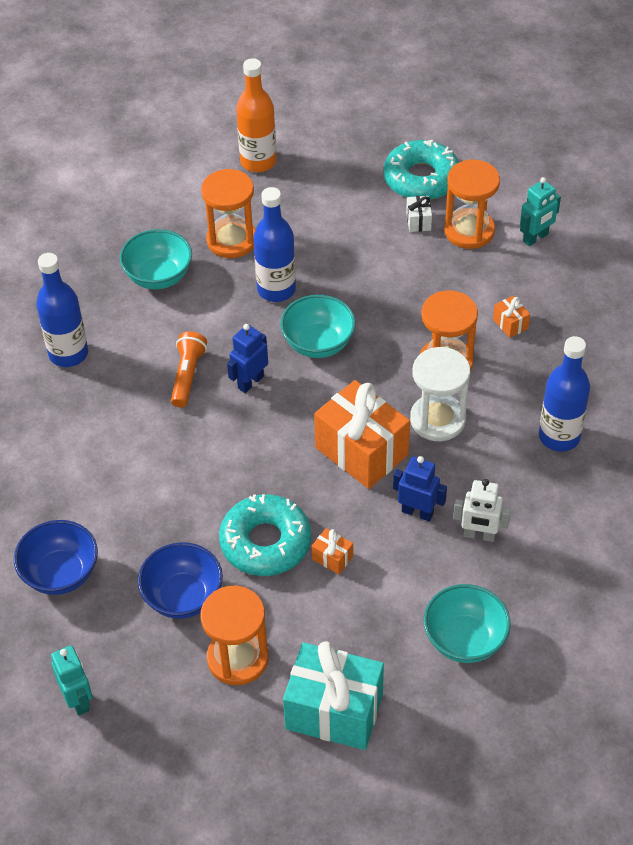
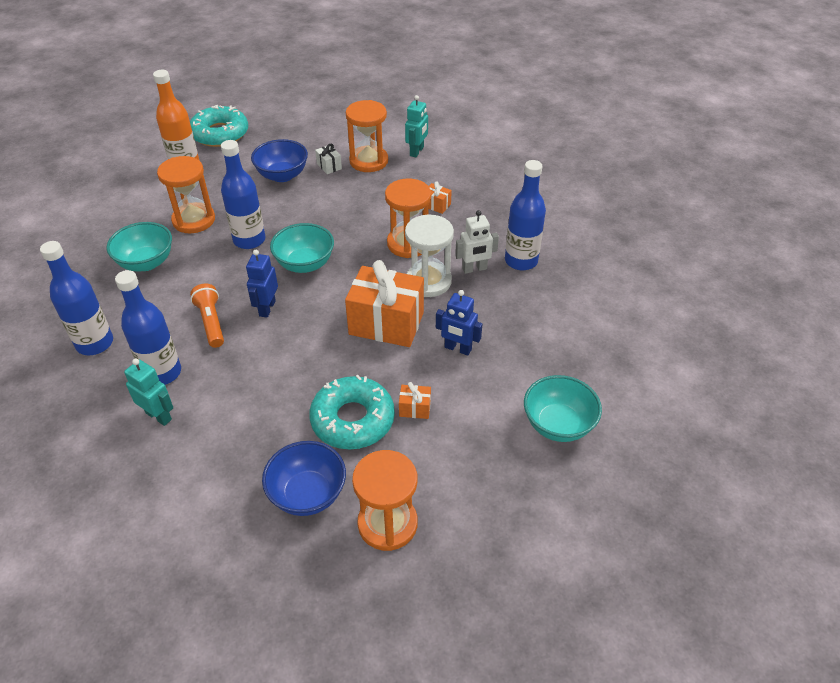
camera: 30 degrees left, 5 degrees down
blue bowl [14,520,98,595] -> blue bowl moved to [251,139,308,182]
turquoise robot [51,646,92,716] -> turquoise robot moved to [124,358,173,426]
turquoise gift [283,641,384,750] -> none
turquoise donut [383,140,459,200] -> turquoise donut moved to [190,105,248,147]
blue robot [393,456,447,521] -> blue robot turned 150 degrees counterclockwise [436,290,482,356]
white robot [453,479,511,542] -> white robot moved to [455,210,499,274]
none -> blue bottle [115,270,181,385]

